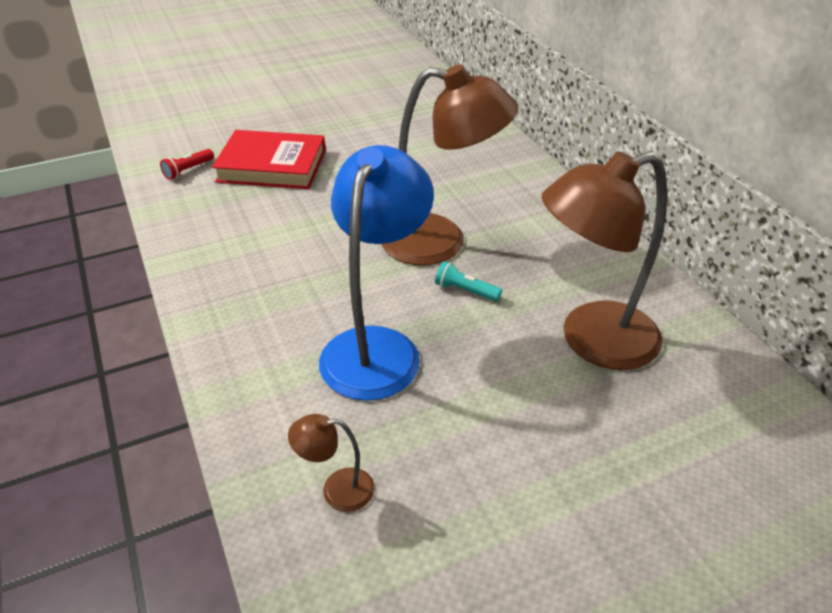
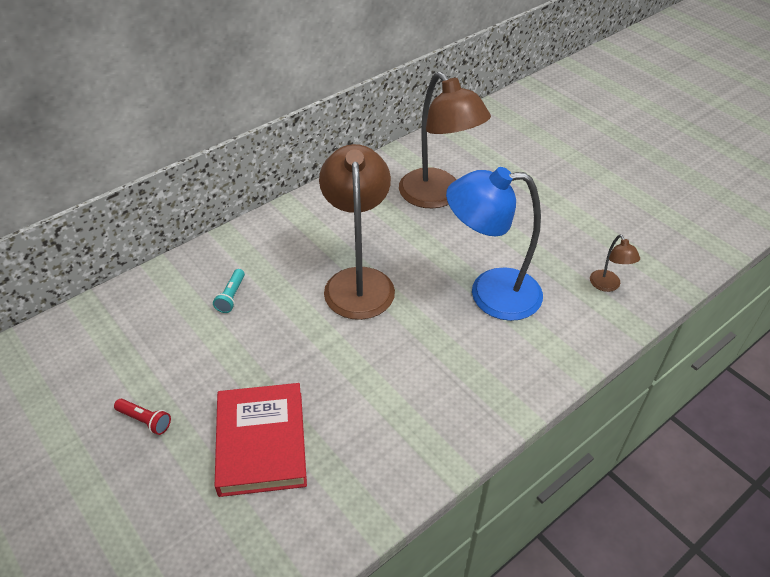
camera: 105 degrees left, 5 degrees up
red flashlight [160,149,214,180] -> red flashlight moved to [114,399,171,435]
turquoise flashlight [435,261,502,302] -> turquoise flashlight moved to [213,269,245,313]

